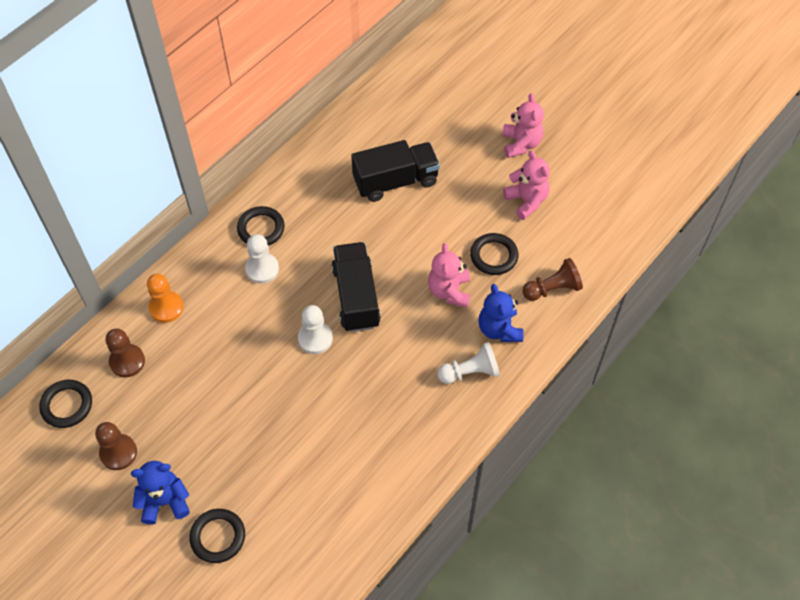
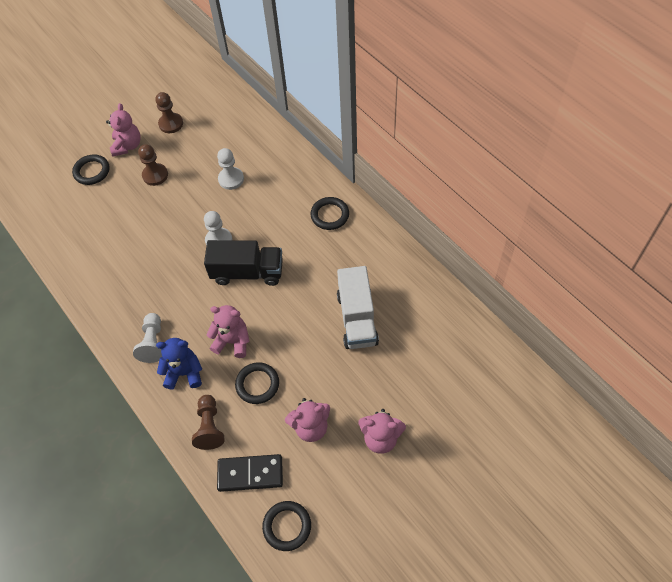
camera: 105 degrees right, 0 degrees up
black ring [39,380,92,428] -> black ring moved to [262,501,311,551]
brown pawn [106,328,145,377] -> brown pawn moved to [138,144,168,186]
blue teddy bear [131,461,190,525] -> pink teddy bear [106,103,141,157]
orange pawn [147,274,184,323] -> none
white pawn [245,234,279,284] -> white pawn moved to [217,148,244,190]
black truck [351,140,440,202] -> white truck [337,266,379,349]
none -> black domino [217,454,283,492]

